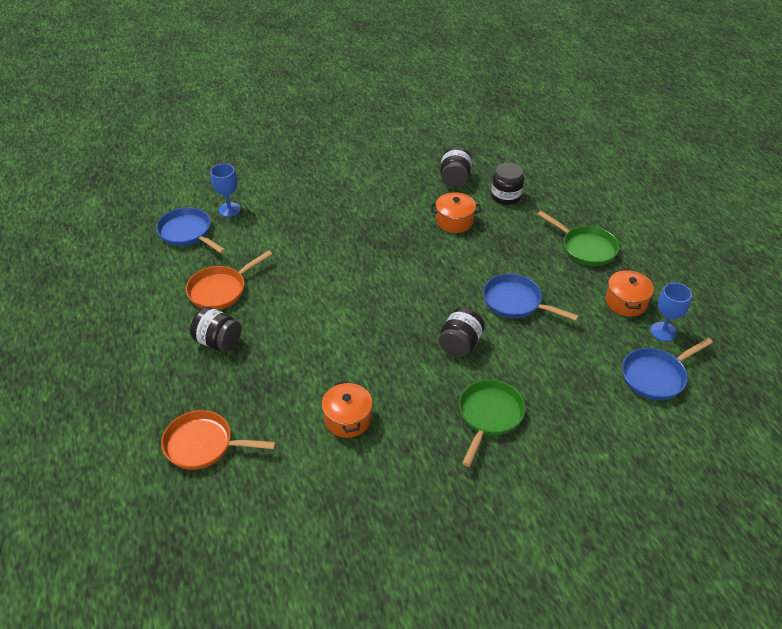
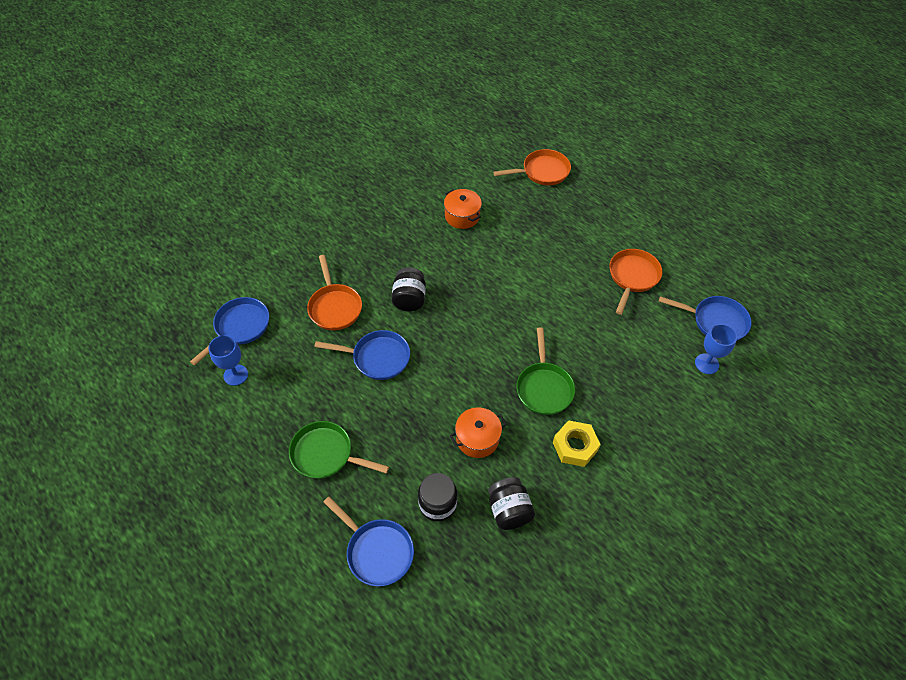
camera: 155 degrees right, 10 degrees up
black jar [190,307,241,351] -> none
green pan [459,379,526,467] -> green pan moved to [516,328,575,415]
orange pot [606,269,654,317] -> none
none -> orange pan [307,255,362,330]
none -> blue pan [323,497,414,586]
none -> yellow nut [553,420,601,467]

